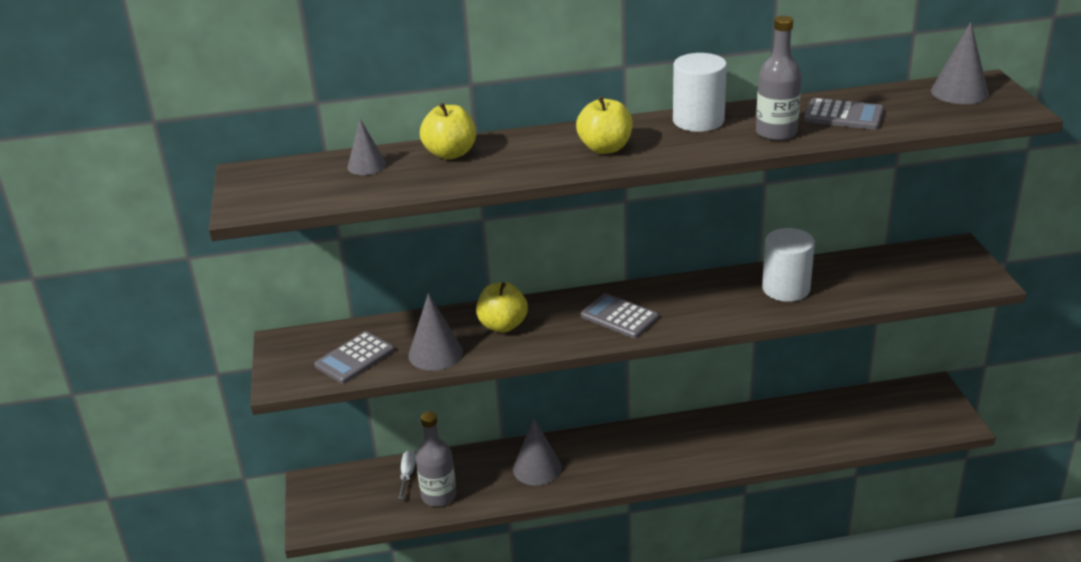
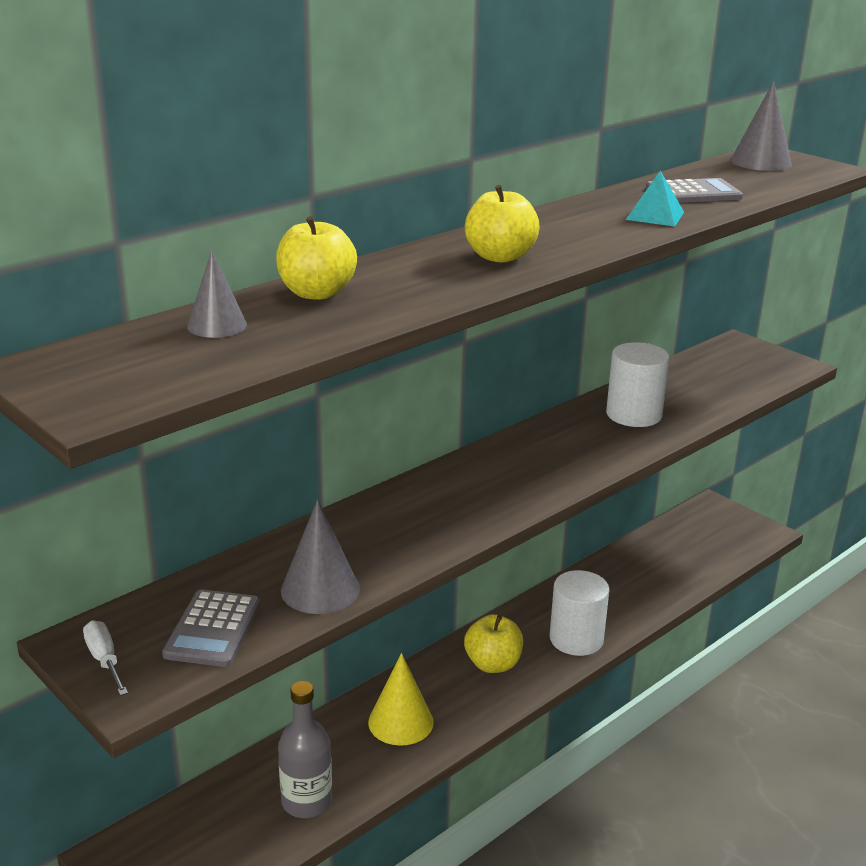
camera: 35 degrees left, 5 degrees down
white screwdriver [398,450,416,499] -> white screwdriver moved to [83,620,128,696]
yellow apple [476,282,528,332] -> yellow apple moved to [464,614,523,673]
grey cone [513,419,562,486] -> yellow cone [368,653,434,746]
grey calculator [581,293,659,338] -> none
white cylinder [673,53,727,132] -> white cylinder moved to [549,570,610,656]
grey bottle [756,16,802,141] -> turquoise pyramid [626,171,684,226]

